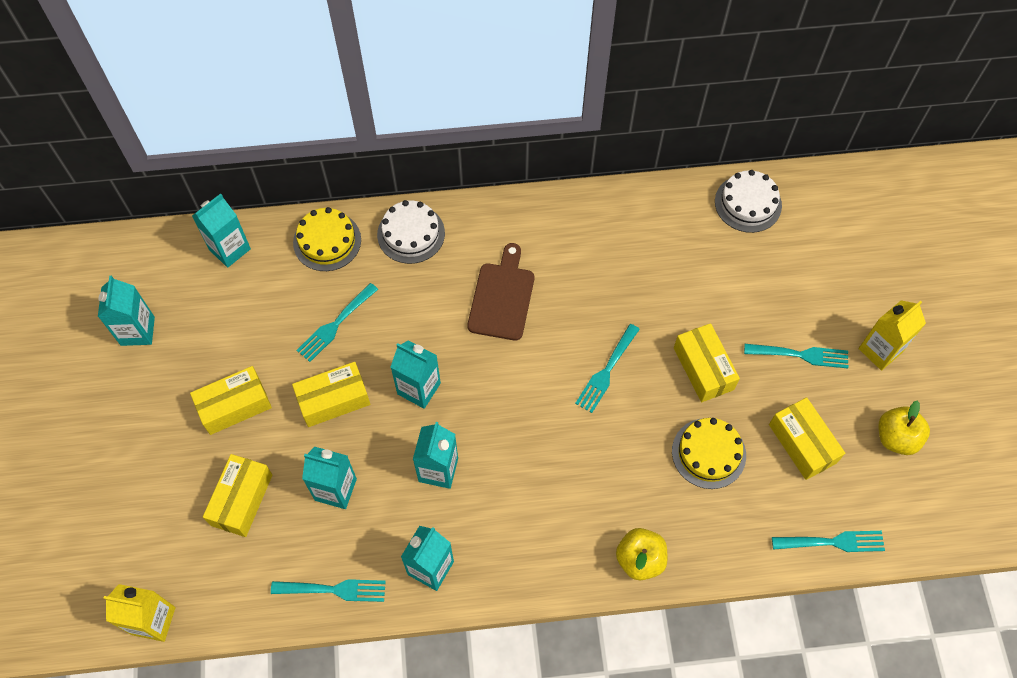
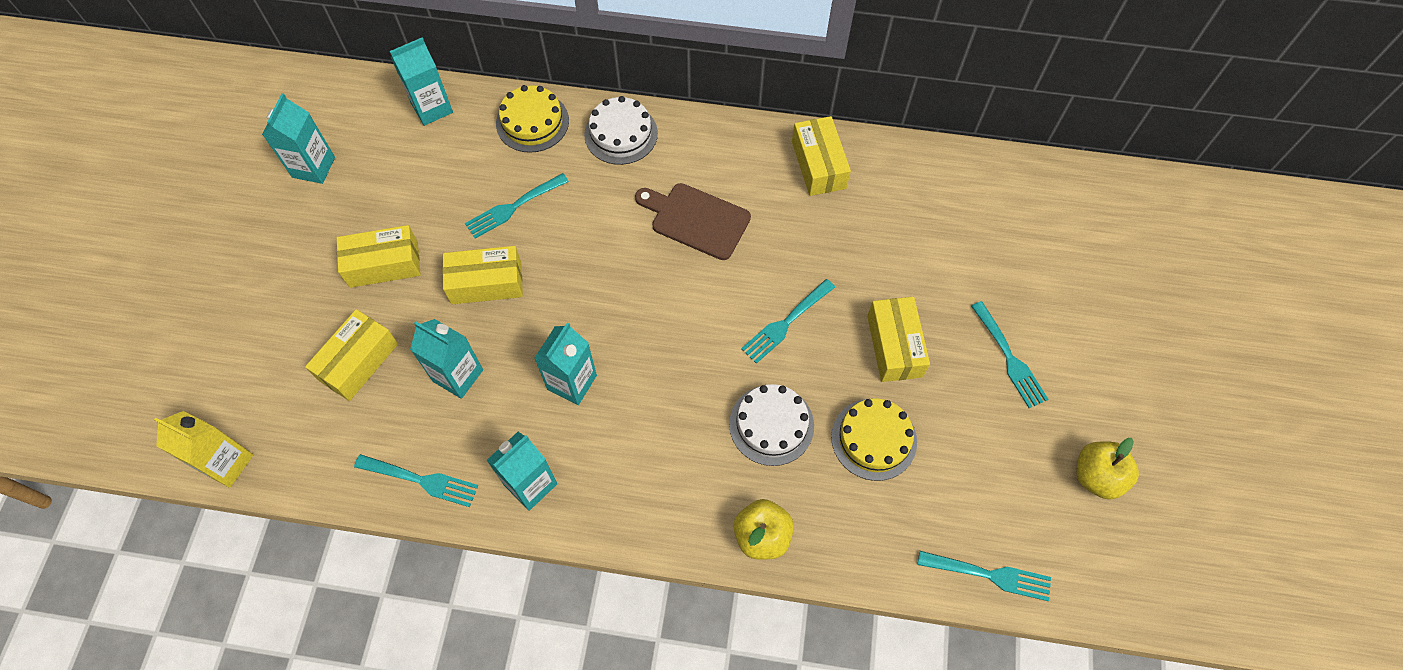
camera: 15 degrees right, 0 degrees up
turquoise carton [391,340,441,409] -> none
brown cutting board [468,243,534,341] -> brown cutting board turned 90 degrees counterclockwise [635,183,751,260]
white cake [715,170,782,233] -> white cake moved to [729,384,814,466]
turquoise fork [744,344,848,368] -> turquoise fork turned 45 degrees clockwise [971,301,1049,408]
yellow box [769,397,845,480] -> yellow box moved to [792,116,851,196]
yellow carton [859,301,926,371] -> none

